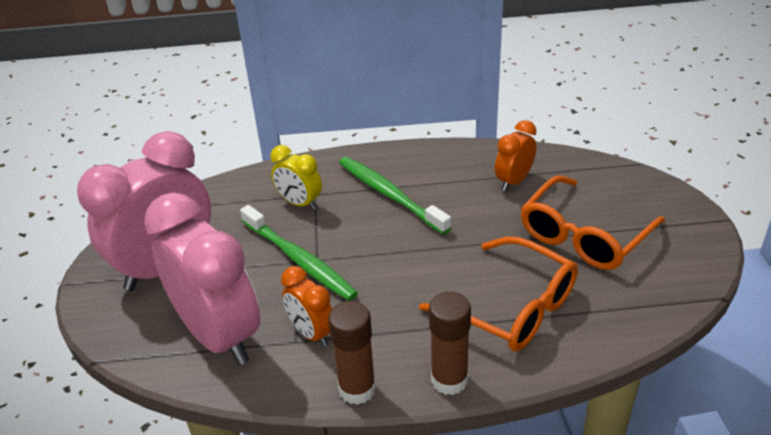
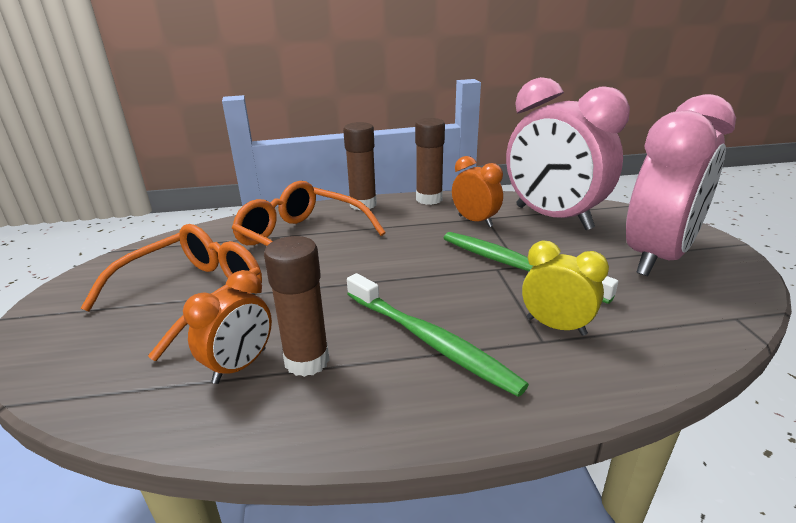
camera: 175 degrees right, 10 degrees down
none -> brown glue stick [264,236,330,377]

